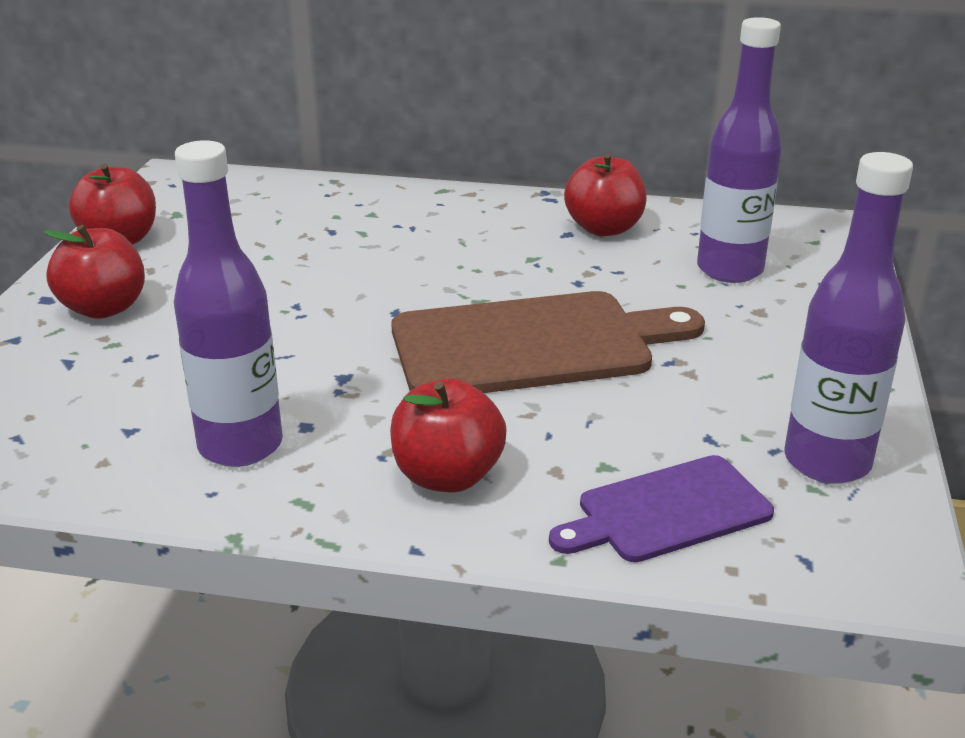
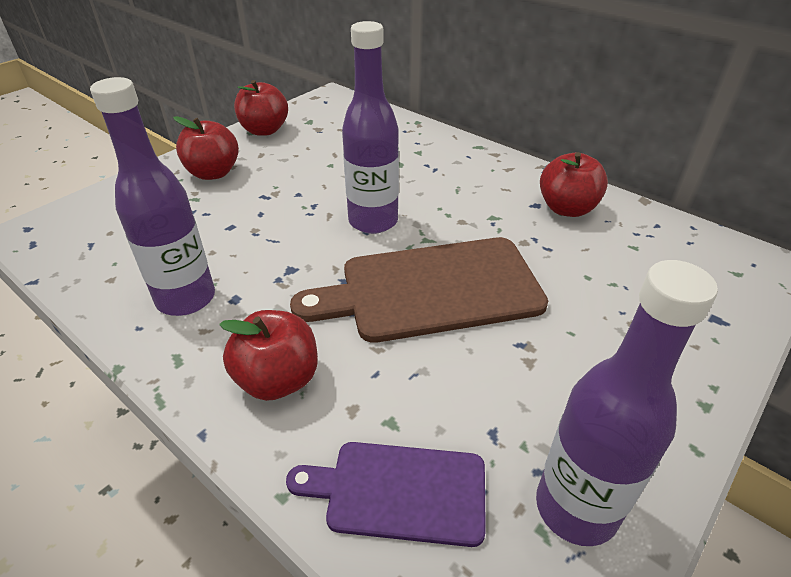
camera: 30 degrees right, 10 degrees up
brown cutting board [391,291,705,393] -> brown cutting board turned 150 degrees clockwise [290,237,548,343]
purple bottle [697,17,782,283] -> purple bottle moved to [342,21,399,234]

